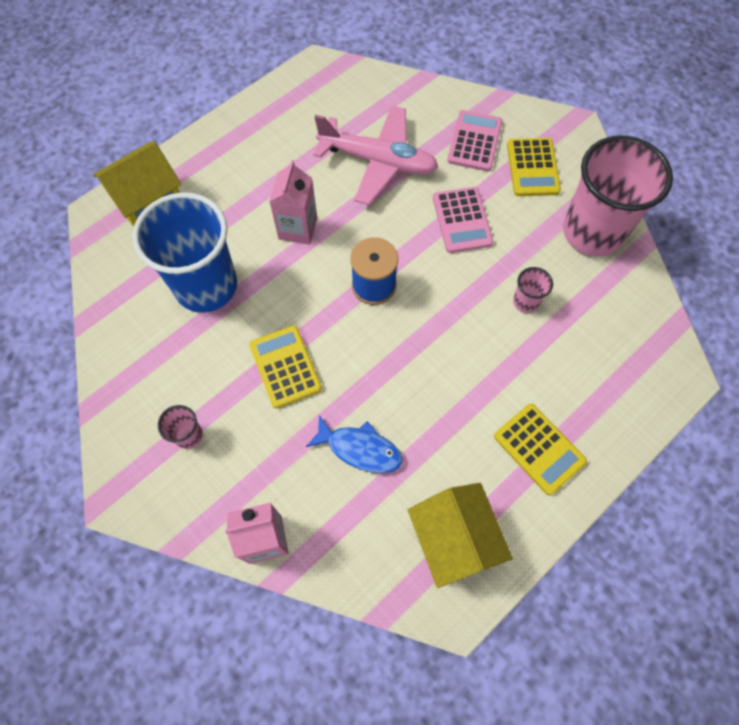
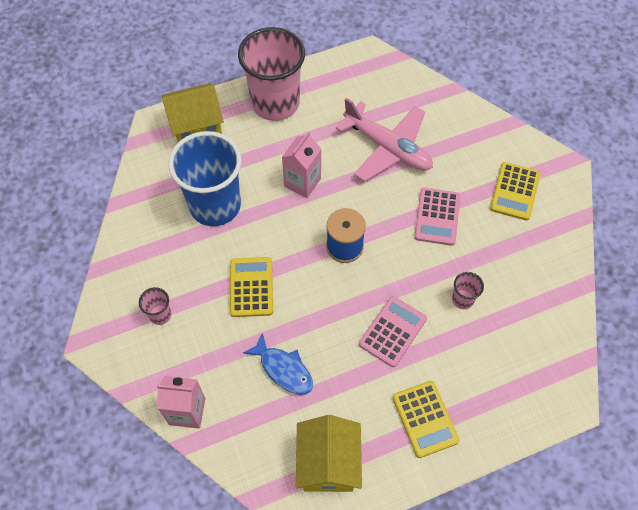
camera: 20 degrees right, 5 degrees down
pink calculator [447,110,503,171] -> pink calculator moved to [359,296,427,367]
pink cup [563,135,673,257] -> pink cup moved to [238,27,305,121]

